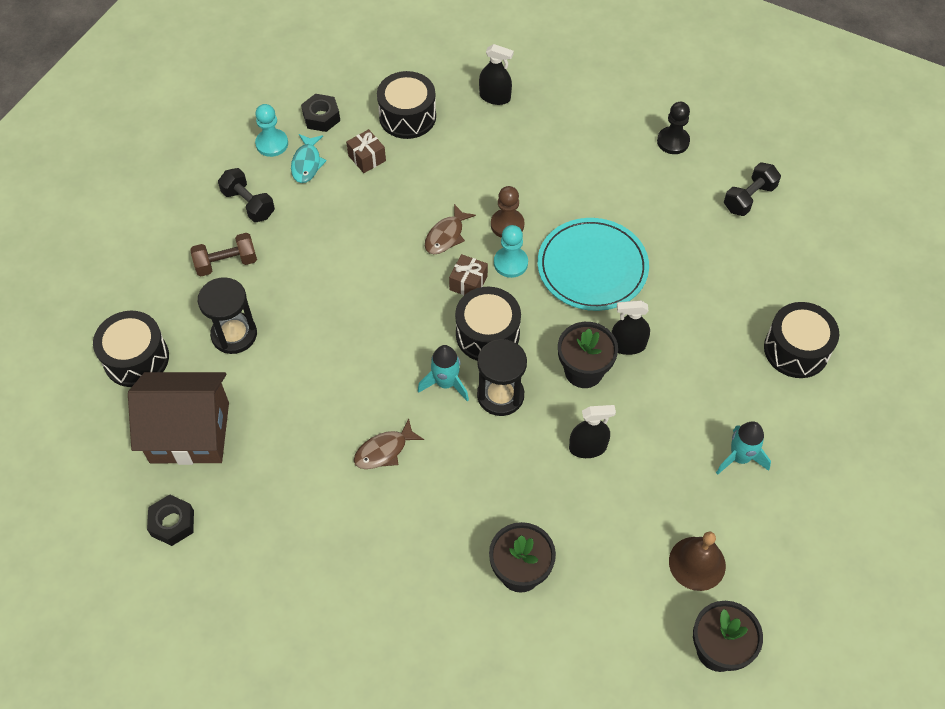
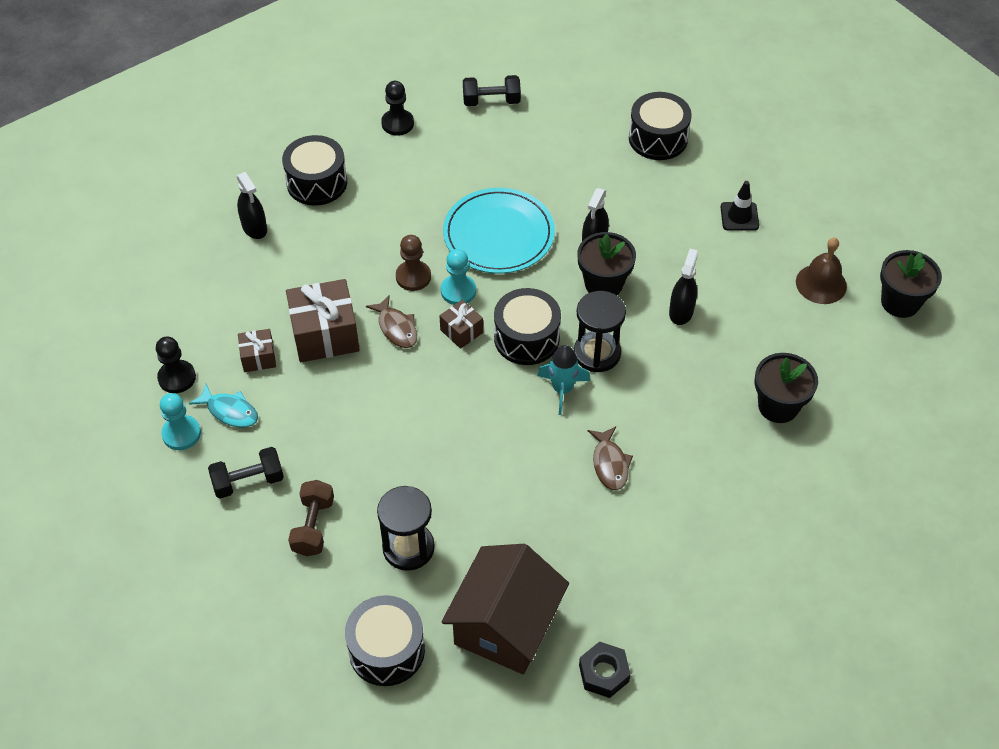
camera: 65 degrees left, 5 degrees down
black nut [301,94,340,132] -> black pawn [156,337,196,393]
black drum [377,71,436,139] -> black drum moved to [282,135,347,206]
black spray bottle [479,44,514,105] -> black spray bottle turned 105 degrees clockwise [237,172,267,239]
turquoise rocket [716,421,771,475] -> black traffic cone [721,181,759,231]
black dumbbell [724,162,781,216] -> black dumbbell turned 75 degrees counterclockwise [463,75,521,106]
none -> brown gift [286,279,360,362]

